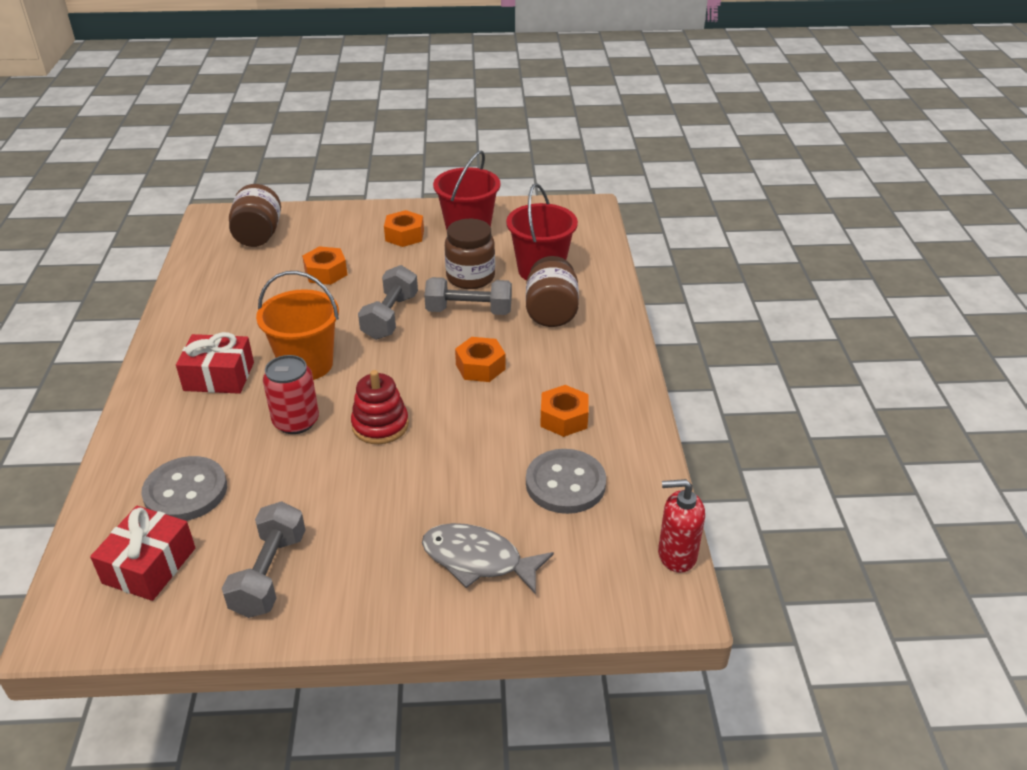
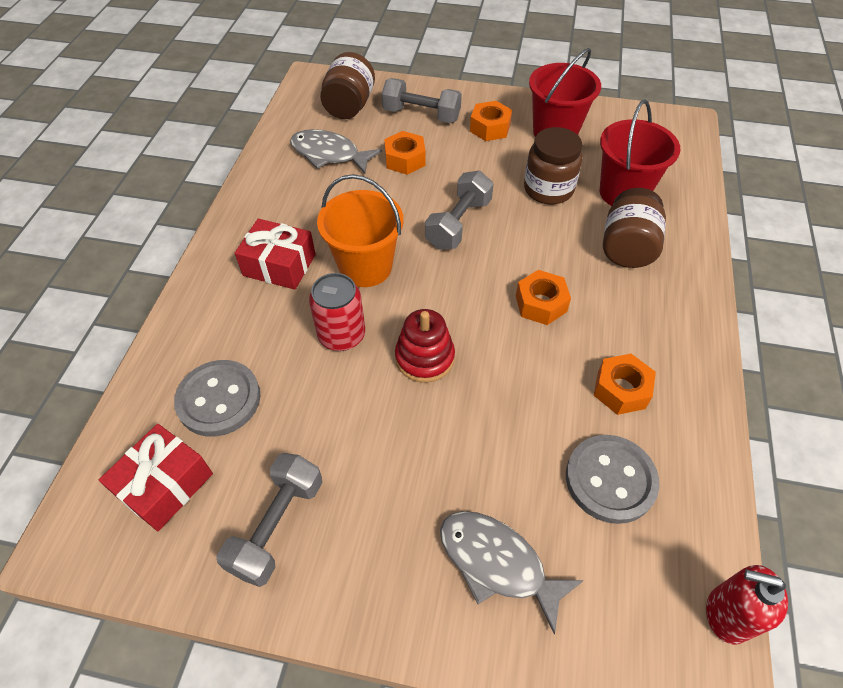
camera: 15 degrees right, 15 degrees up
grey dumbbell [424,277,512,315] -> grey dumbbell moved to [381,78,462,123]
none -> grey fish [290,129,382,174]

